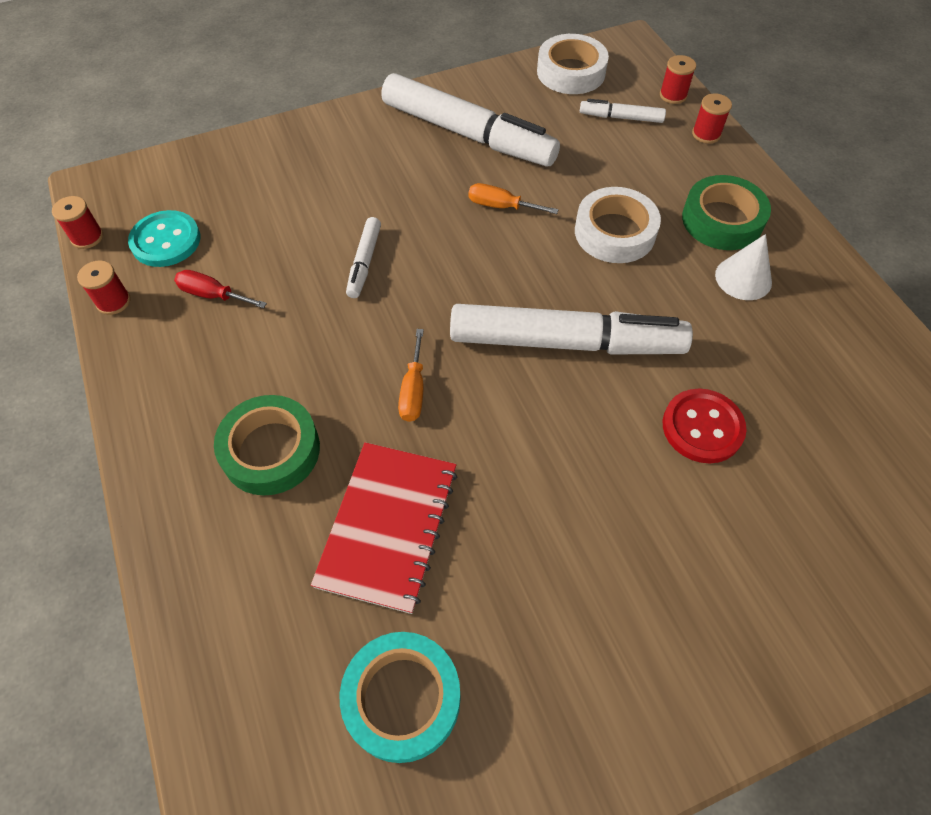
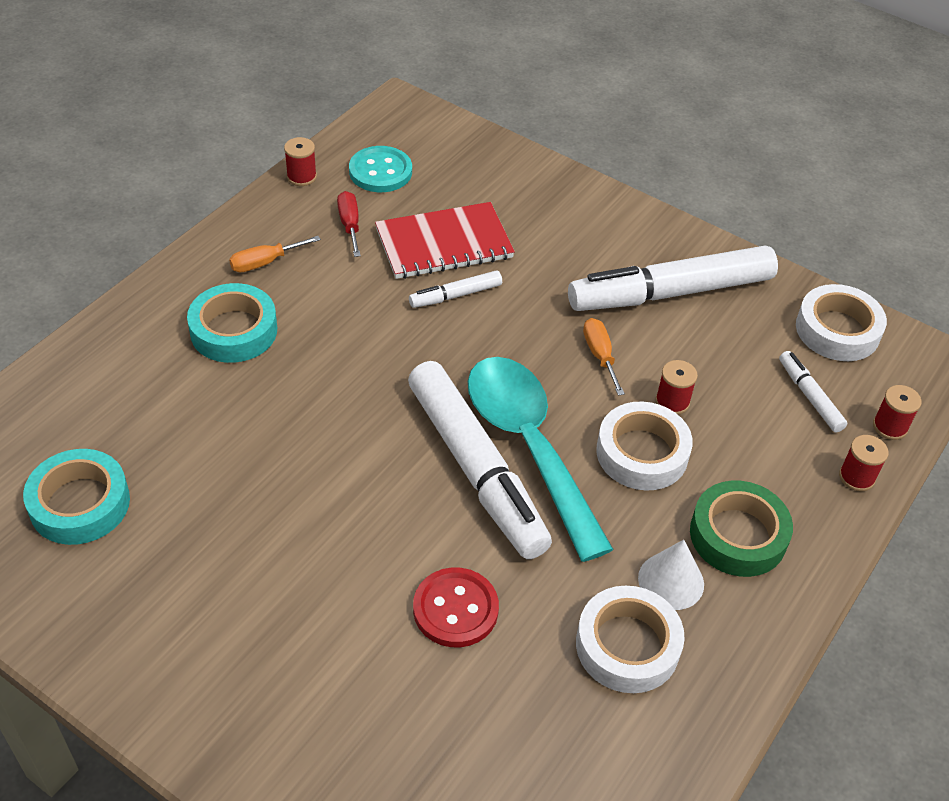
camera: 55 degrees right, 10 degrees down
red spool [52,196,103,249] -> red spool moved to [655,360,698,415]
green tape [214,395,320,496] -> turquoise tape [187,283,277,363]
red notebook [311,442,457,614] -> red notebook moved to [375,202,515,279]
white marker [381,73,560,166] -> white marker turned 75 degrees clockwise [568,246,778,311]
orange screwdriver [398,329,424,422] -> orange screwdriver moved to [229,236,321,272]
none -> turquoise spoon [468,357,614,562]
none -> white tape [576,586,685,693]

